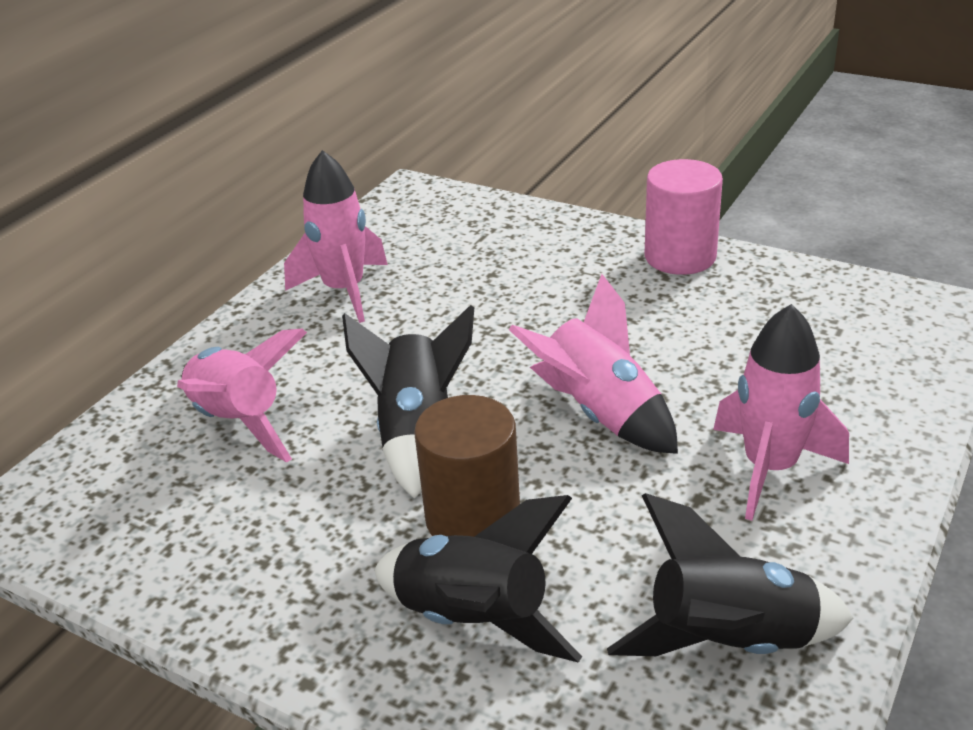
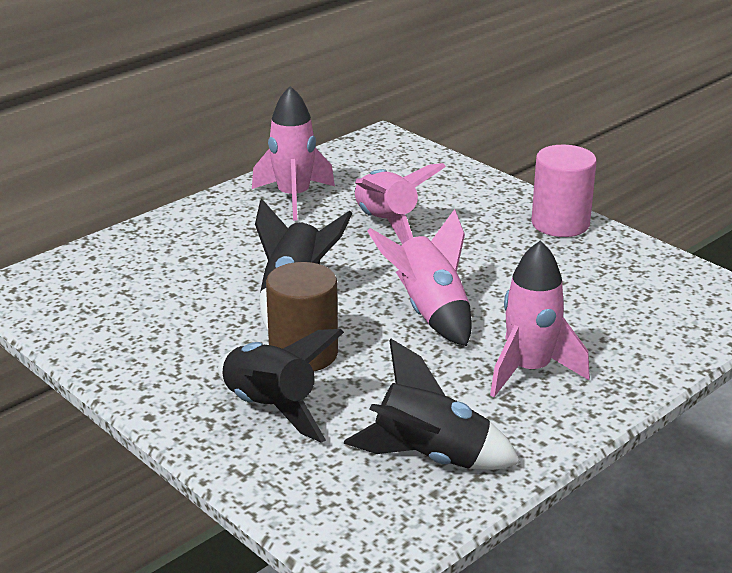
camera: 15 degrees right, 5 degrees down
pink rocket [177,329,307,462] -> pink rocket moved to [355,163,446,244]

